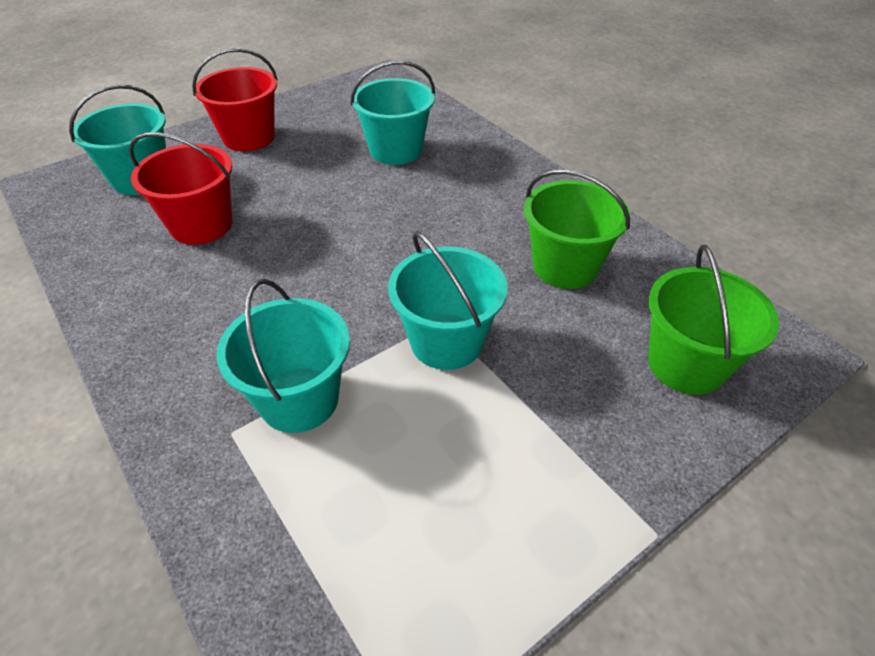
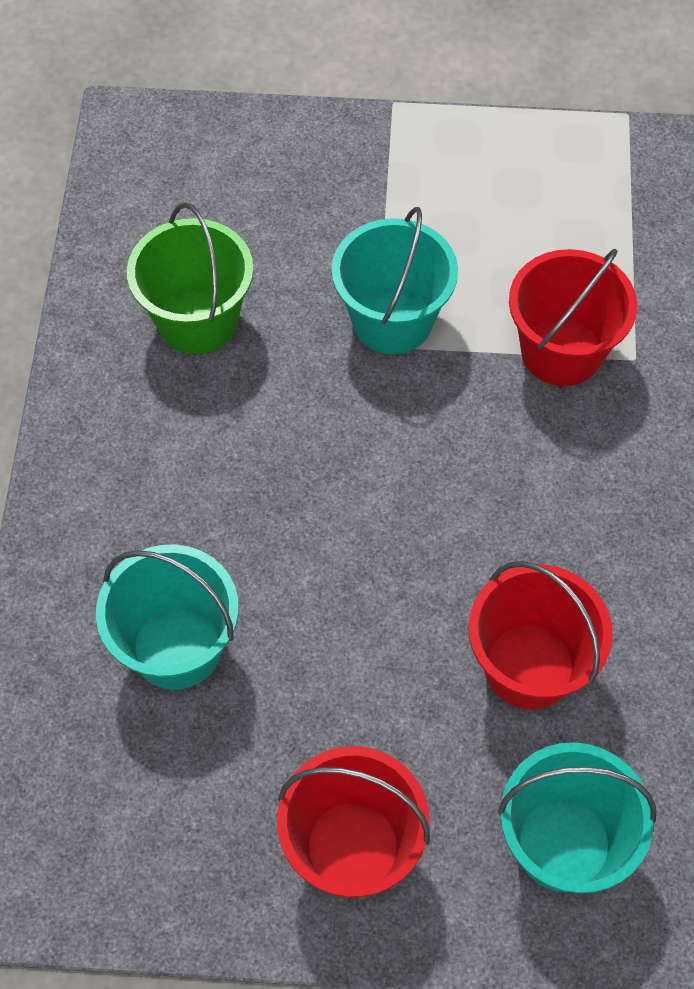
camera: 140 degrees left, 15 degrees up
turquoise bucket [216,279,350,433] -> red bucket [509,249,637,386]
green bucket [648,245,779,395] -> none

